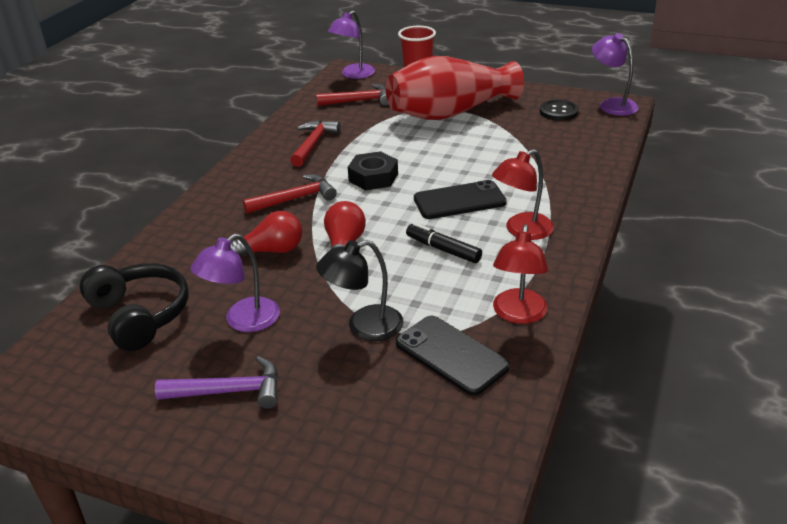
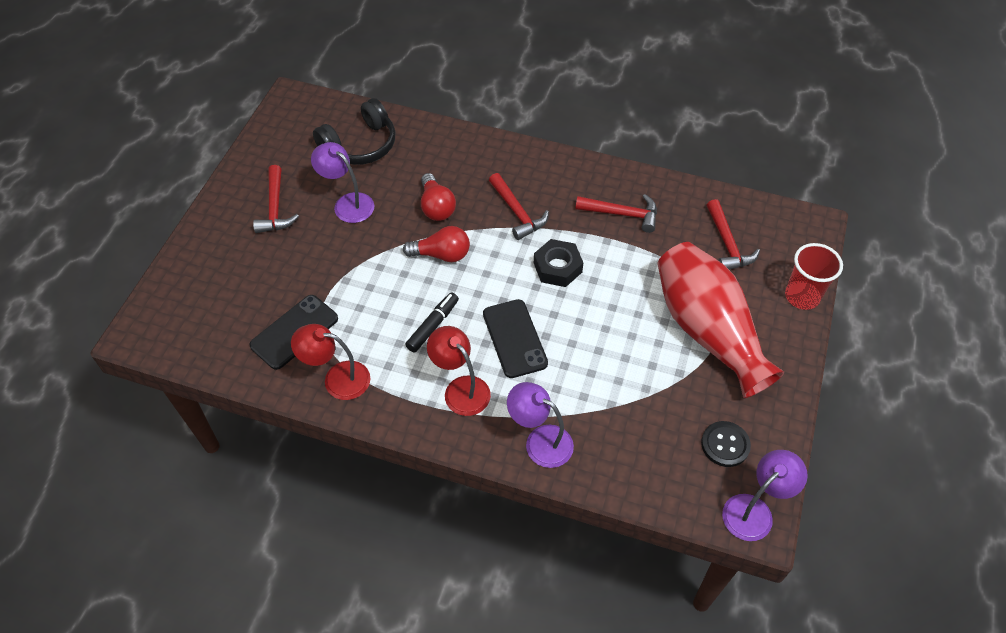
camera: 85 degrees right, 20 degrees up
purple hammer [155,356,279,409] -> red hammer [253,165,299,233]
black lamp [316,240,403,341] -> none
purple lamp [328,10,375,79] -> purple lamp moved to [507,382,574,468]

